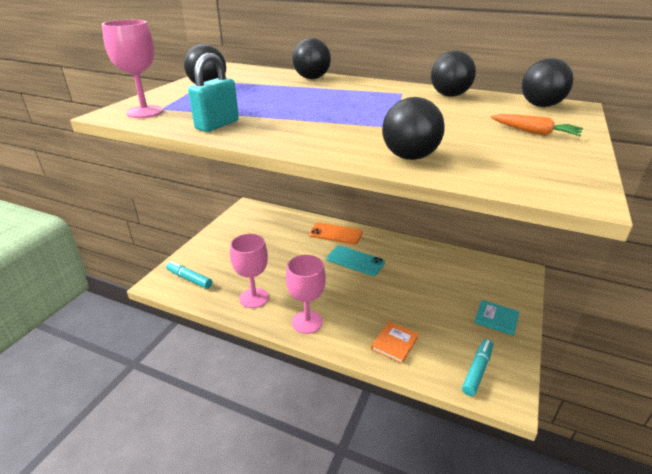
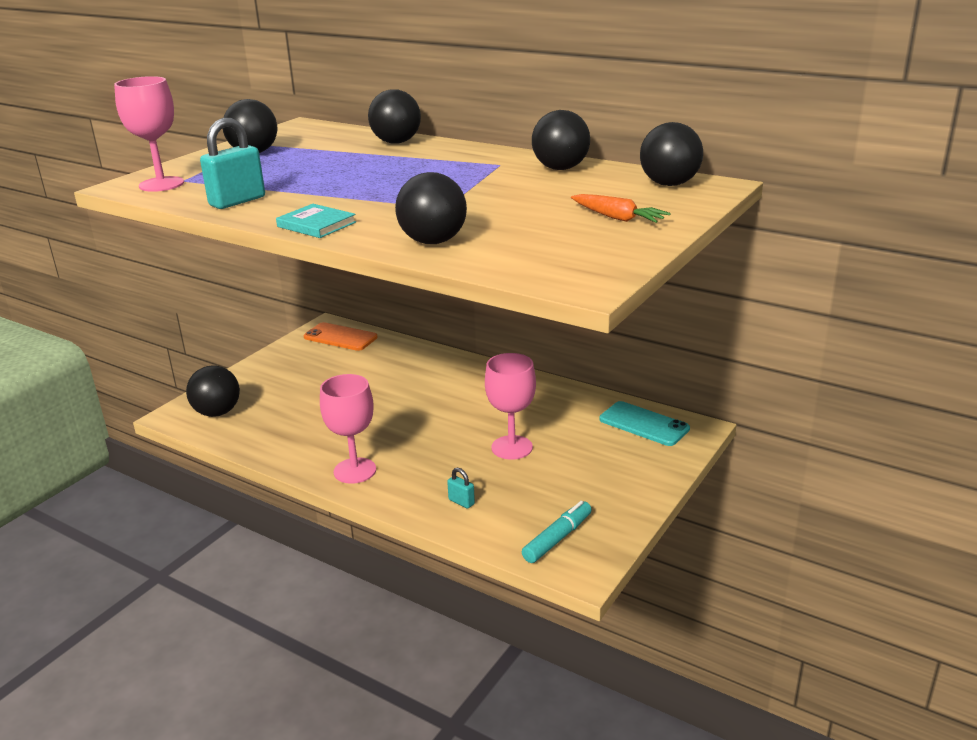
camera: 10 degrees right, 5 degrees down
turquoise marker [166,261,212,289] -> black ball [186,366,240,417]
pink goblet [230,234,269,308] -> pink goblet moved to [485,353,536,460]
orange phone [309,222,363,245] -> orange phone moved to [304,322,378,351]
turquoise phone [327,245,385,276] -> turquoise phone moved to [599,401,690,446]
orange book [371,321,419,364] -> turquoise padlock [447,468,475,508]
turquoise book [474,300,520,336] -> turquoise book moved to [276,204,356,238]

